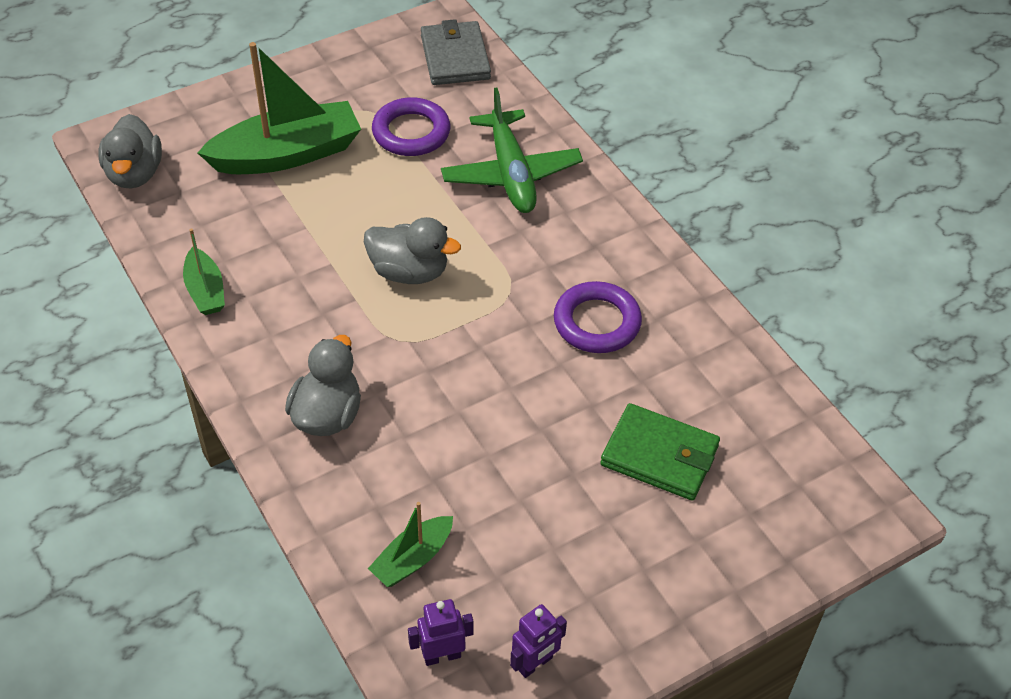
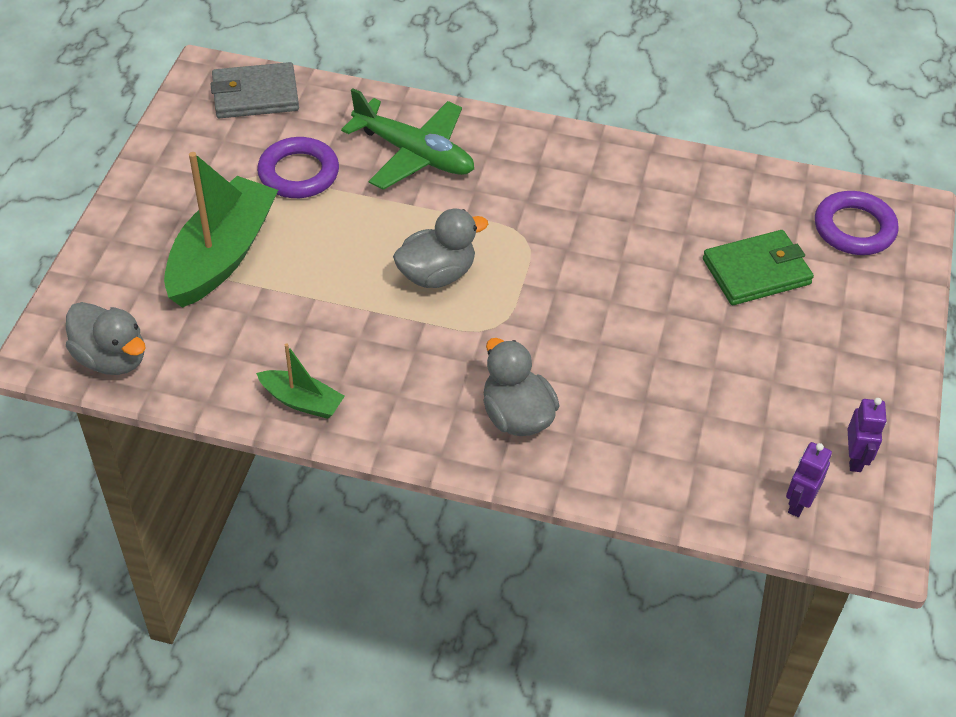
camera: 45 degrees left, 0 degrees up
green boat [368,502,453,587] -> none
grey wallet [421,19,491,85] -> grey wallet turned 45 degrees counterclockwise [211,62,299,118]
purple ring [554,281,642,353] -> purple ring moved to [815,191,899,255]

